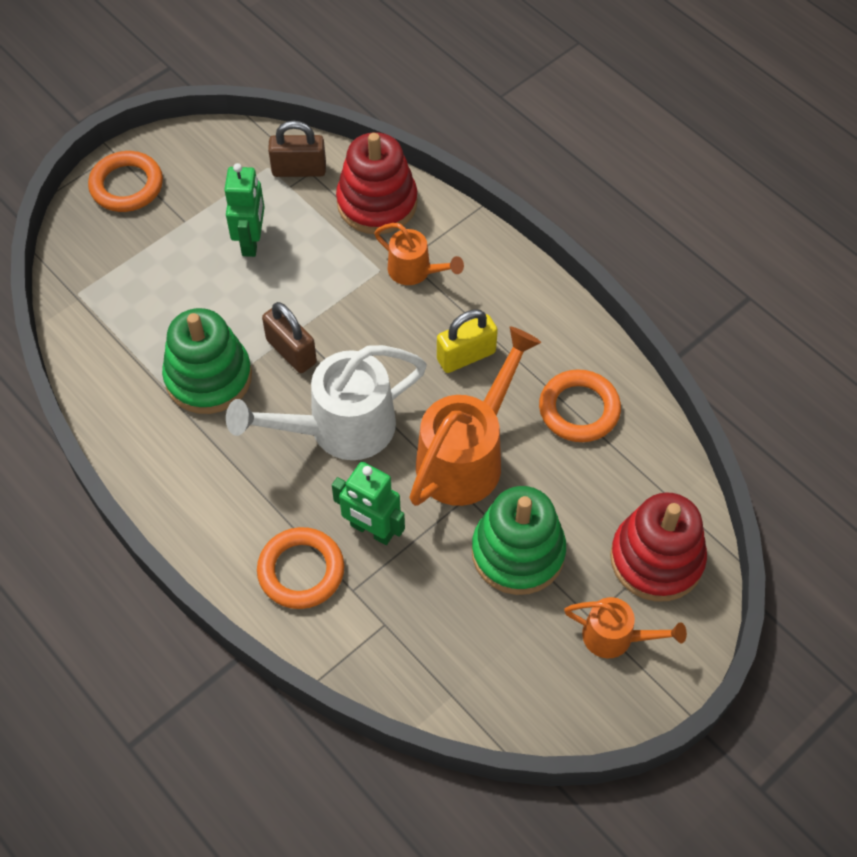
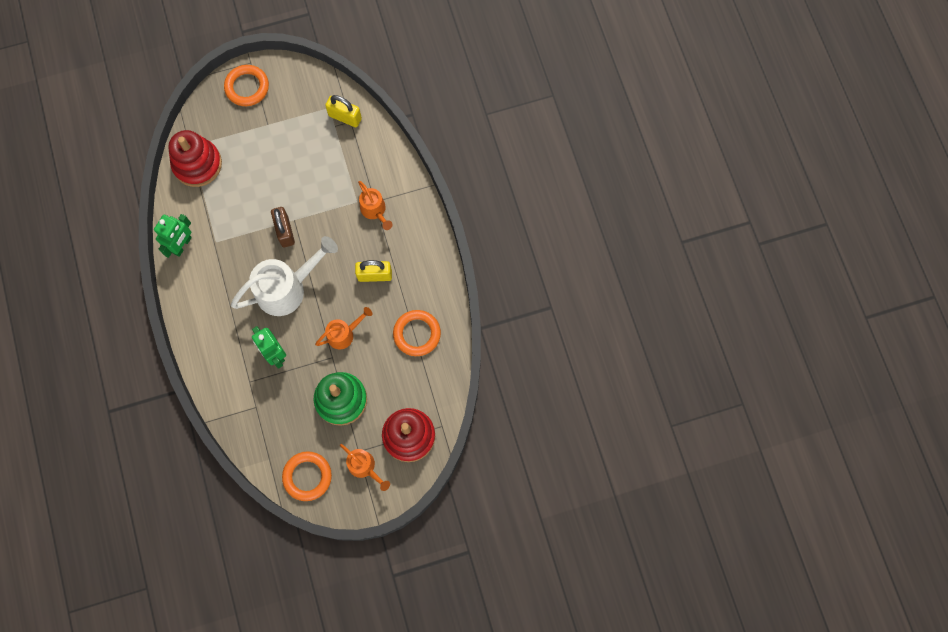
camera: 25 degrees right, 15 degrees up
green stacking toy [162,308,252,414] -> none
green robot [224,163,265,257] -> green robot moved to [154,214,192,258]
white watering can [226,345,427,460] -> white watering can turned 150 degrees clockwise [231,236,338,316]
orange ring [257,527,344,609] -> orange ring moved to [282,451,332,501]
brown padlock [268,121,326,177] -> yellow padlock [325,95,362,127]
red stacking toy [336,132,418,234] -> red stacking toy moved to [168,130,222,187]
orange watering can [409,327,541,506] -> orange watering can [315,307,372,349], size x0.54

